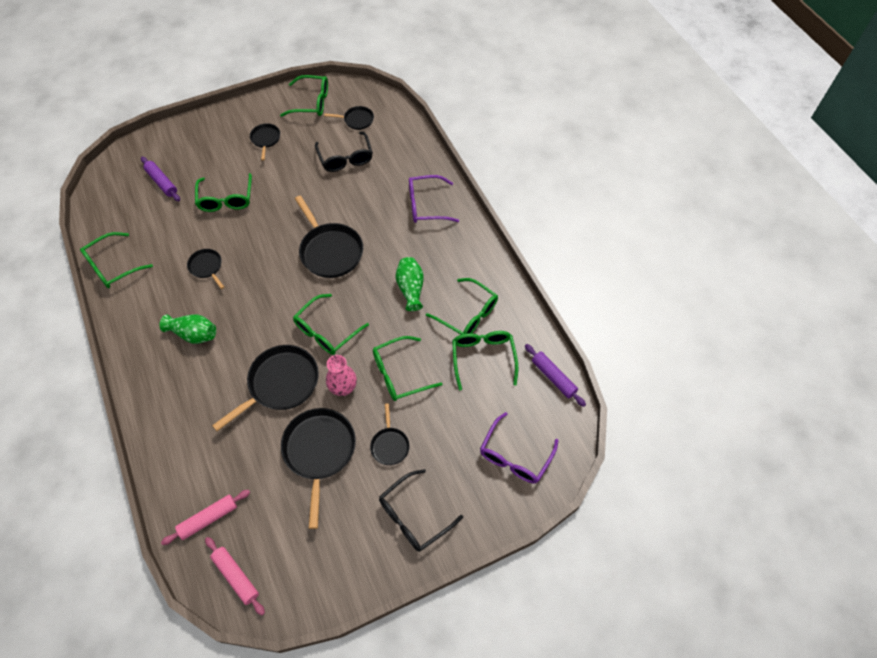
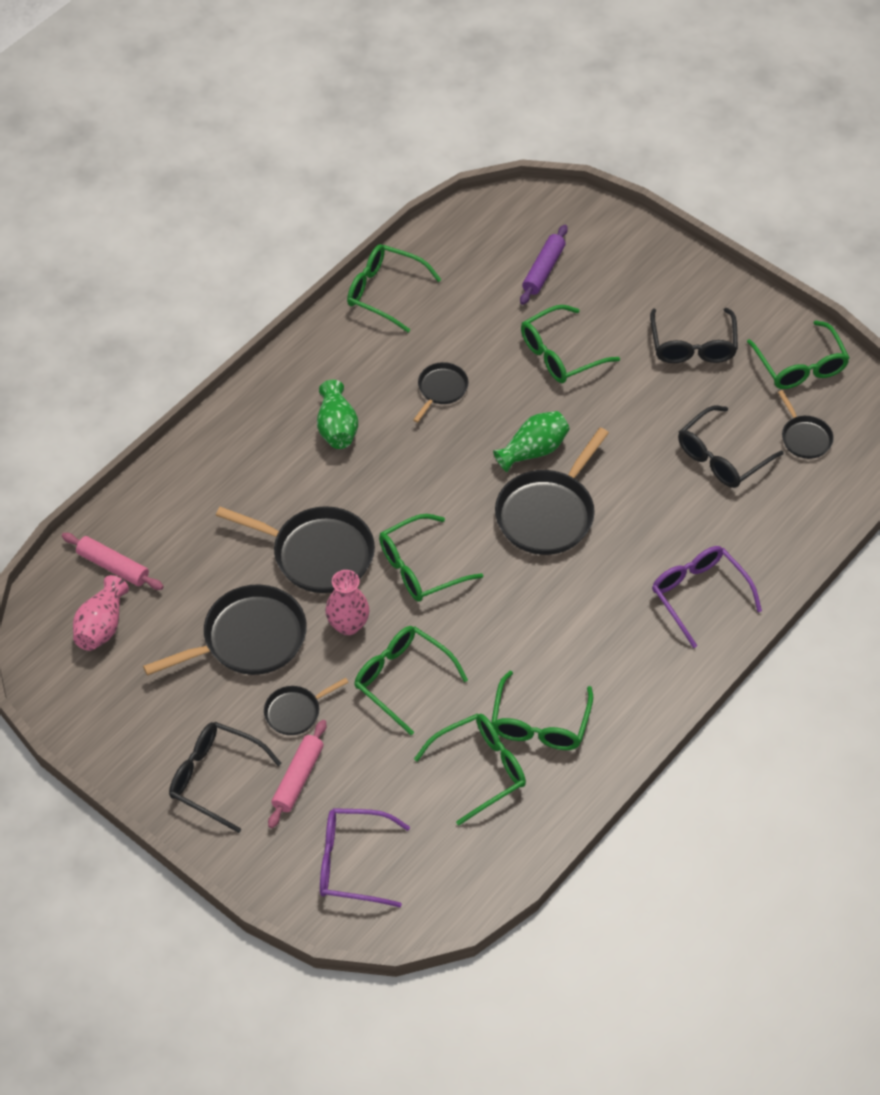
camera: 65 degrees right, 5 degrees down
pink rolling pin [205,537,265,615] -> pink rolling pin moved to [268,720,326,829]
black pan [250,123,280,161] -> black glasses [650,308,738,363]
green glasses [293,294,369,355] -> green glasses turned 45 degrees counterclockwise [379,514,483,602]
green vase [396,257,424,311] -> green vase moved to [493,411,570,472]
purple rolling pin [525,344,586,407] -> none
none -> pink vase [73,575,129,651]

